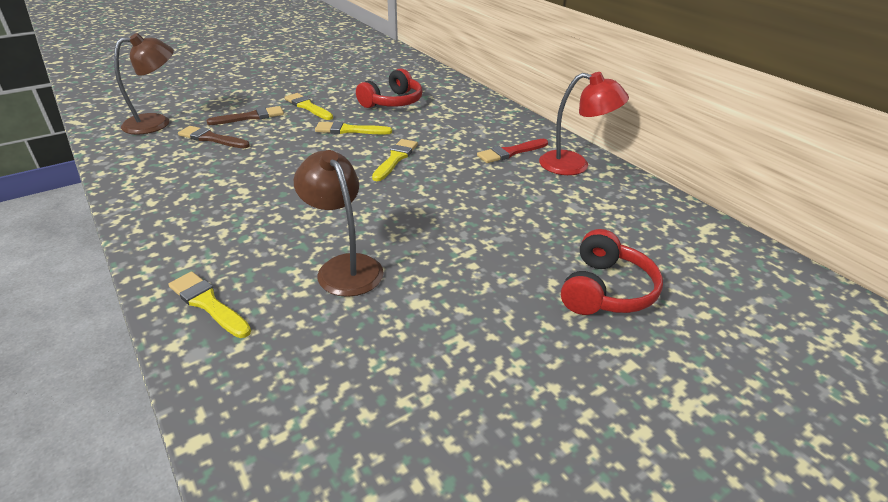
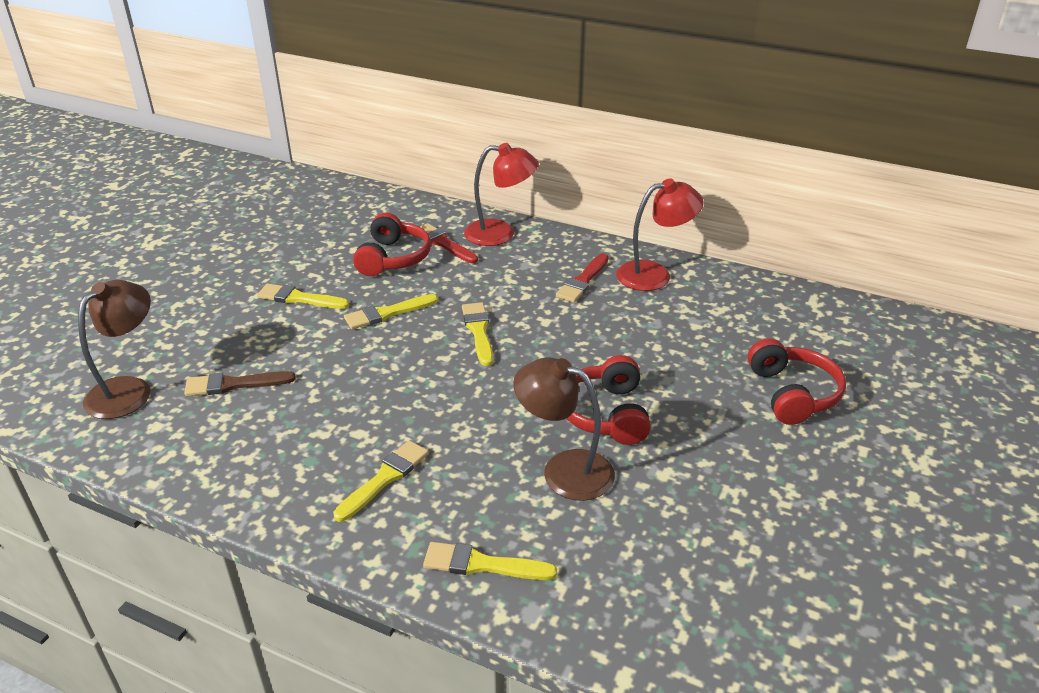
camera: 30 degrees left, 0 degrees up
brown brush [206,106,284,125] -> none
none -> yellow brush [333,440,429,522]
none -> red brush [420,223,478,263]
none -> red lamp [464,143,539,246]
none -> red headphones [566,355,651,445]

